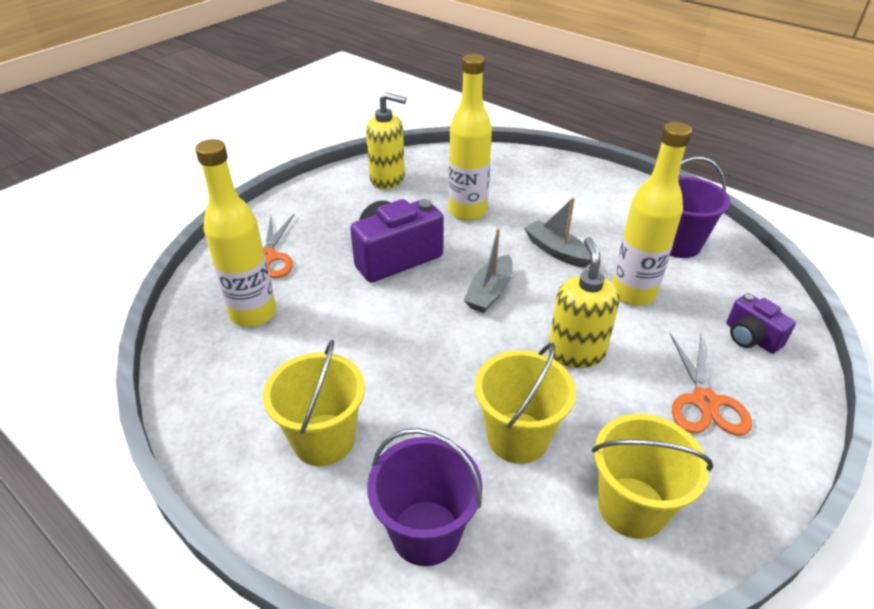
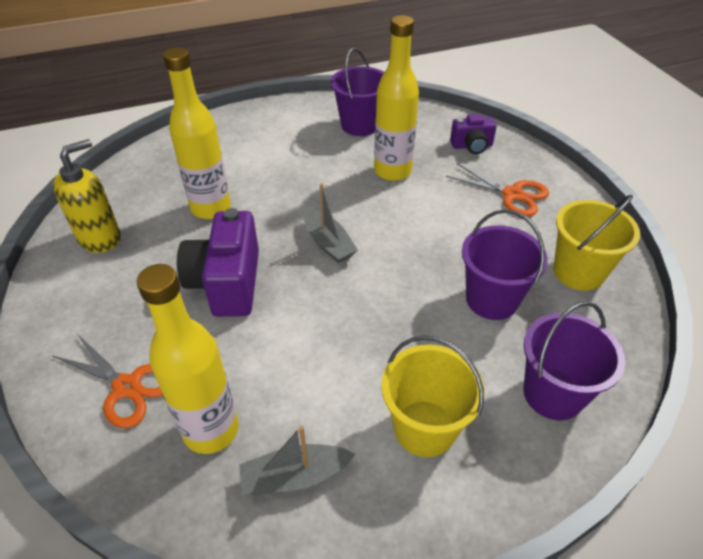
camera: 60 degrees left, 5 degrees up
yellow bucket [475,342,576,464] -> purple bucket [462,209,548,320]
grey boat [524,197,591,268] -> grey boat moved to [239,425,355,495]
yellow soap dispenser [548,237,620,368] -> none

